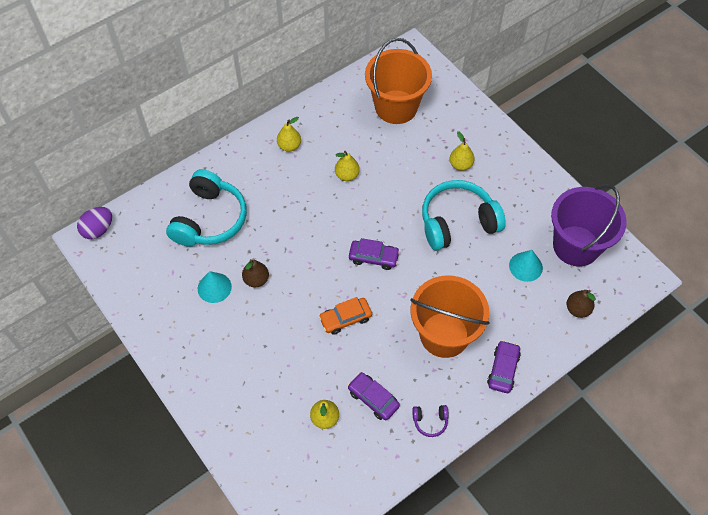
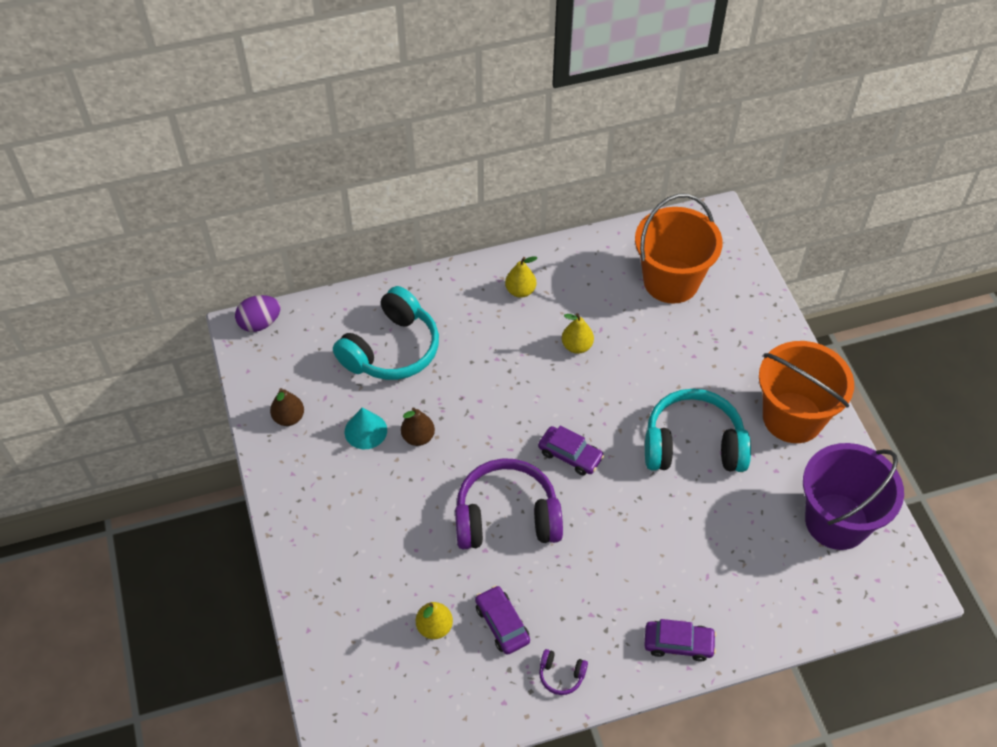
camera: 20 degrees right, 5 degrees down
orange car [319,297,372,335] -> purple headphones [455,458,563,549]
orange bucket [410,275,490,358] -> orange bucket moved to [759,341,854,443]
yellow pear [449,131,474,171] -> none
purple car [487,340,521,393] -> purple car turned 60 degrees clockwise [644,619,716,661]
turquoise cone [509,250,543,282] -> none
brown pear [567,290,596,318] -> brown pear moved to [270,388,304,426]

